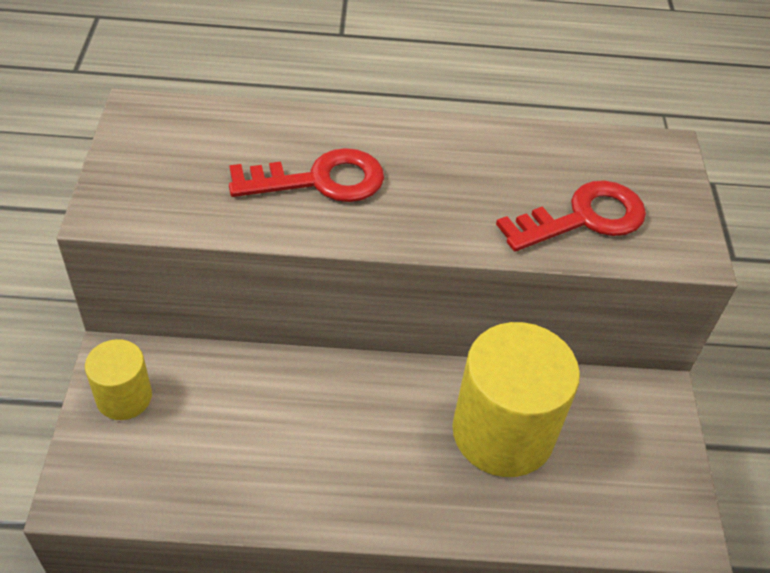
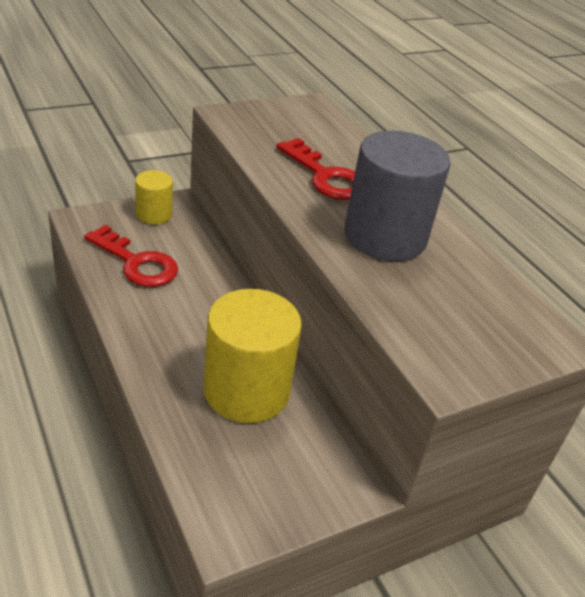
camera: 60 degrees right, 10 degrees down
red key [496,180,646,252] -> red key moved to [84,225,178,287]
none -> grey cylinder [344,131,451,261]

